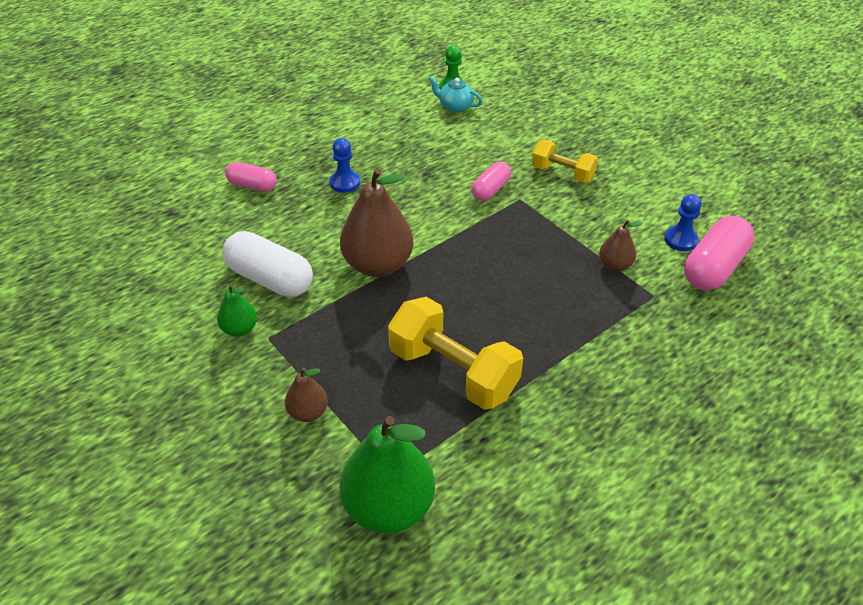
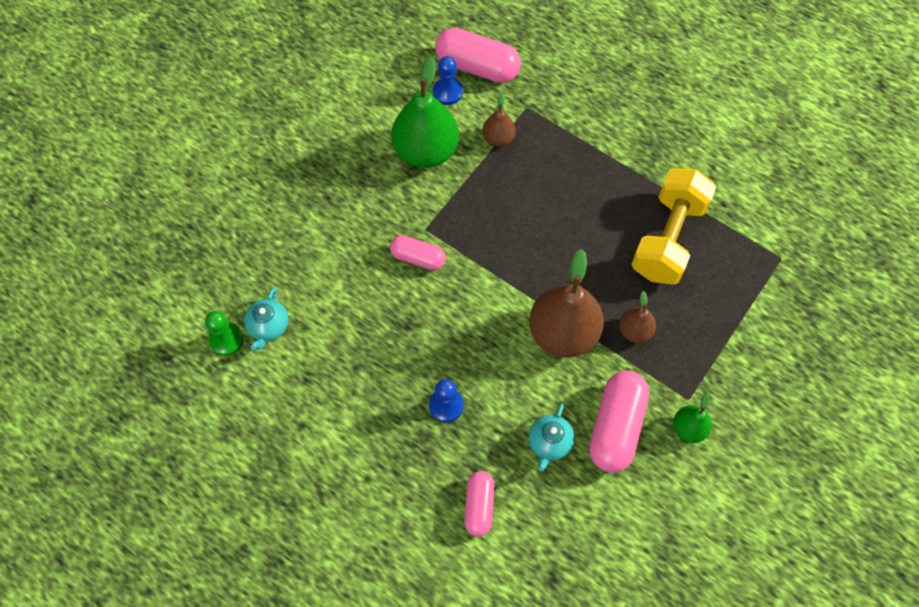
camera: 105 degrees left, 20 degrees up
white capsule [223,231,313,297] -> pink capsule [589,371,650,473]
brown pear [285,367,328,422] -> brown pear moved to [619,291,656,343]
green pear [339,416,435,534] -> green pear moved to [391,56,459,168]
yellow dumbbell [532,140,598,183] -> none
none -> turquoise teapot [529,404,574,471]

